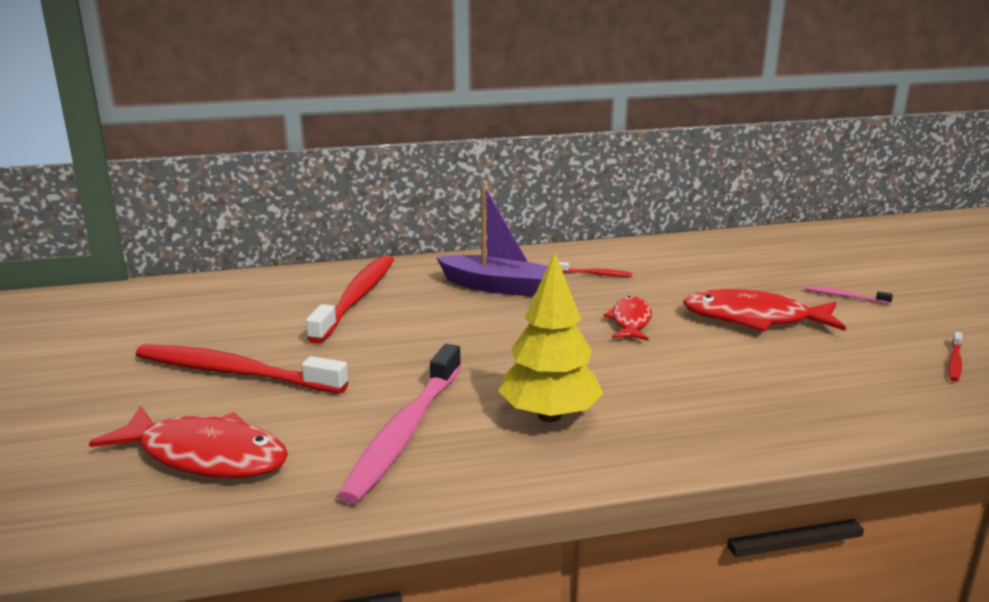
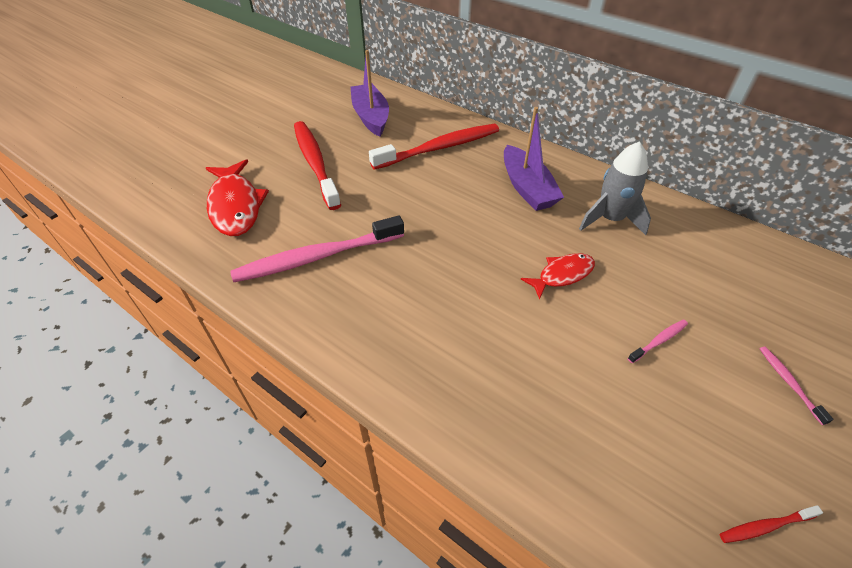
camera: 50 degrees right, 25 degrees up
yellow tree [498,252,604,422] -> none
red toothbrush [559,262,632,277] -> grey rocket [579,141,651,235]
red fish [683,289,846,332] -> pink toothbrush [627,319,688,363]
none -> purple boat [350,50,389,137]

